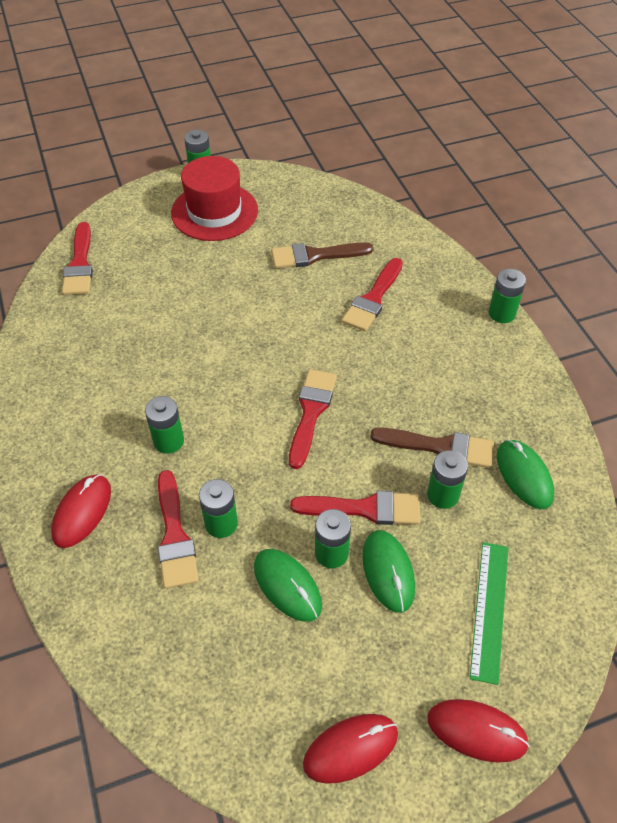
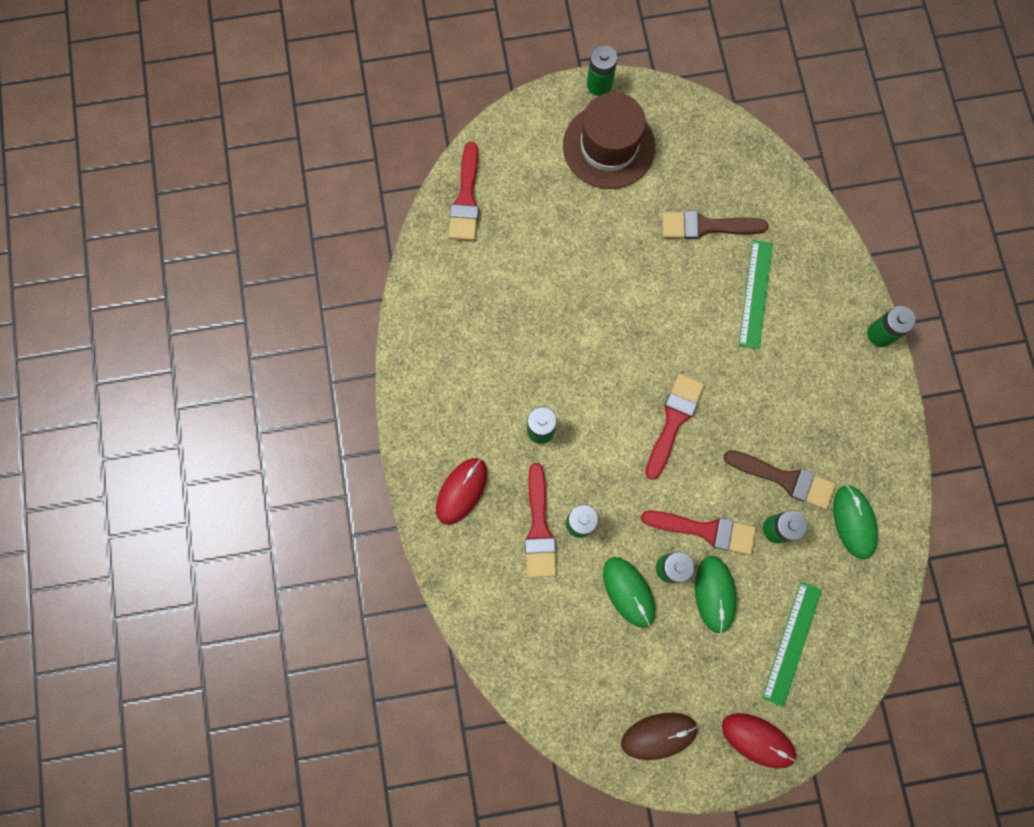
camera: 10 degrees right, 25 degrees up
red hat [171,156,258,241] -> brown hat [563,92,655,189]
red mouse [303,714,398,784] -> brown mouse [621,713,698,760]
red brush [342,258,403,332] -> green ruler [739,240,773,349]

